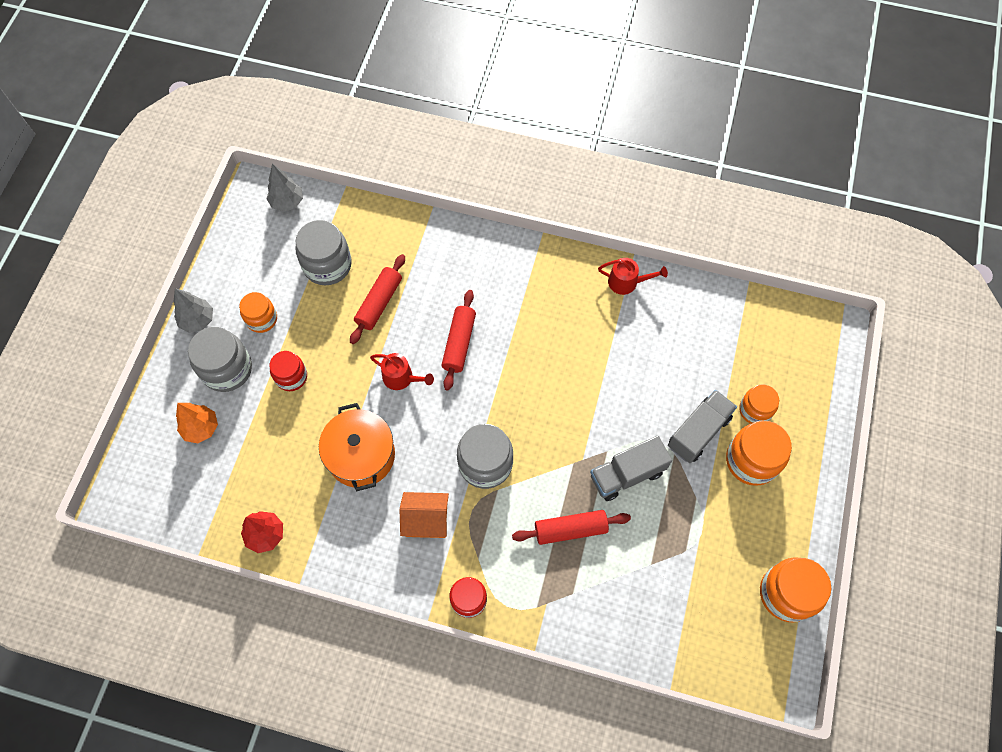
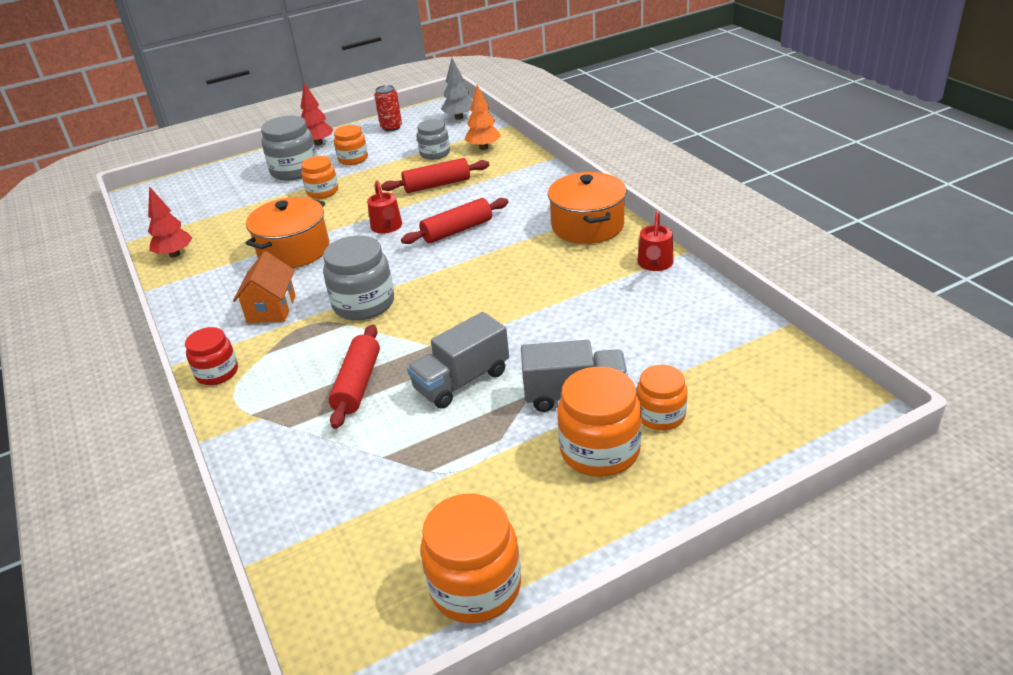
camera: 50 degrees right, 30 degrees down
grey tree [173,288,213,333] -> red tree [301,83,334,146]
orange tree [176,403,218,443] -> orange tree moved to [464,85,501,150]
red jar [269,351,307,391] -> orange jar [301,156,338,199]
grey jar [296,220,352,285] -> grey jar [417,119,450,160], size x0.63
orange house [399,492,449,538] -> orange house turned 45 degrees clockwise [233,251,296,323]
red rolling pin [512,510,631,545] -> red rolling pin turned 60 degrees clockwise [329,324,380,429]
grey truck [590,436,672,501] -> grey truck turned 60 degrees counterclockwise [407,312,509,408]
red watering can [598,258,668,295] -> red watering can turned 45 degrees clockwise [637,212,674,271]
none -> red can [375,85,402,132]
none -> orange pot [548,172,626,244]

